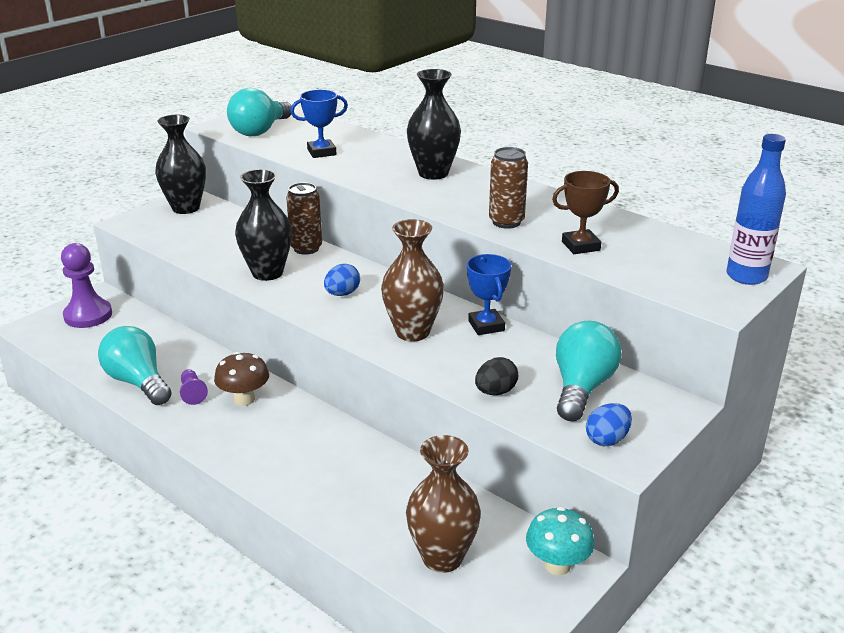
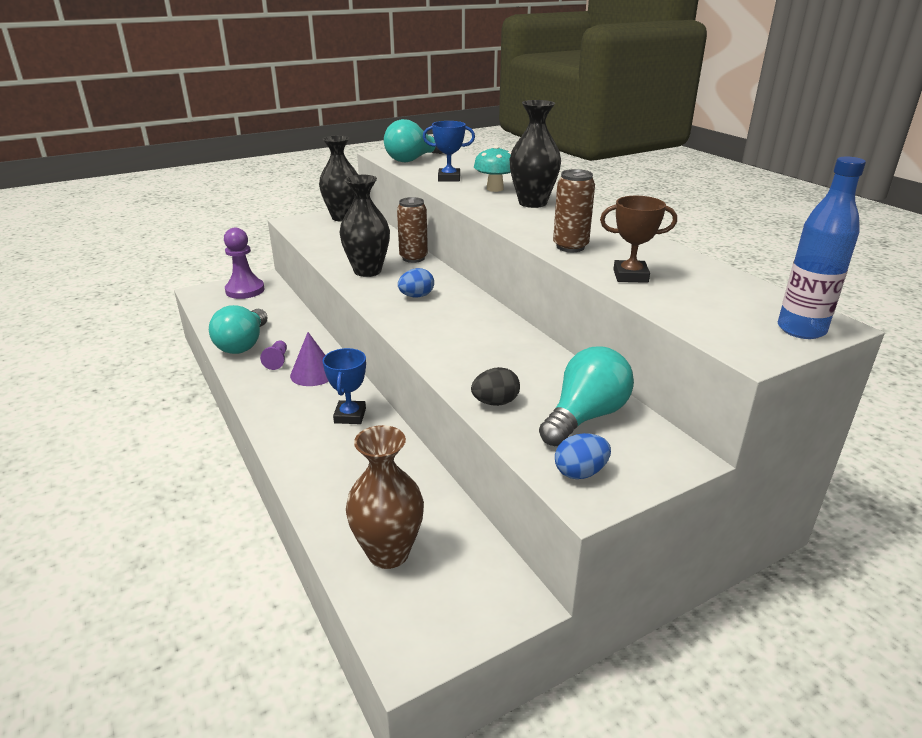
camera: 20 degrees right, 0 degrees up
turquoise light bulb [98,326,172,405] -> turquoise light bulb turned 150 degrees counterclockwise [209,305,268,354]
brown mushroom [214,352,269,406] -> purple cone [290,332,329,386]
brown vase [381,219,444,341] -> none
blue trophy [467,254,511,335] -> blue trophy moved to [323,348,366,424]
turquoise mushroom [526,507,595,575] -> turquoise mushroom moved to [474,145,511,192]

